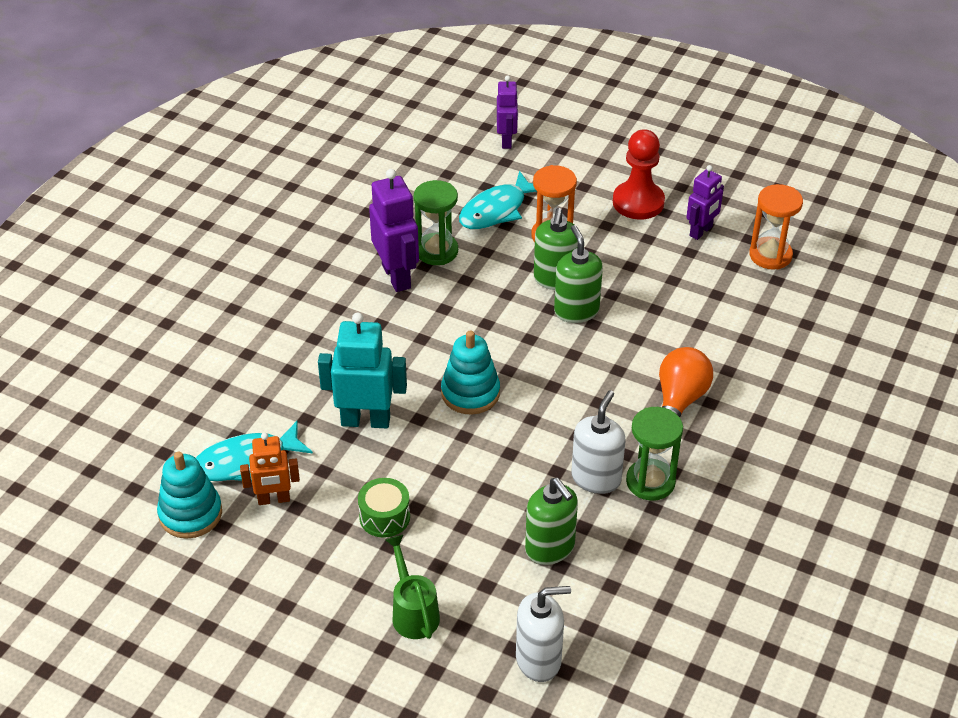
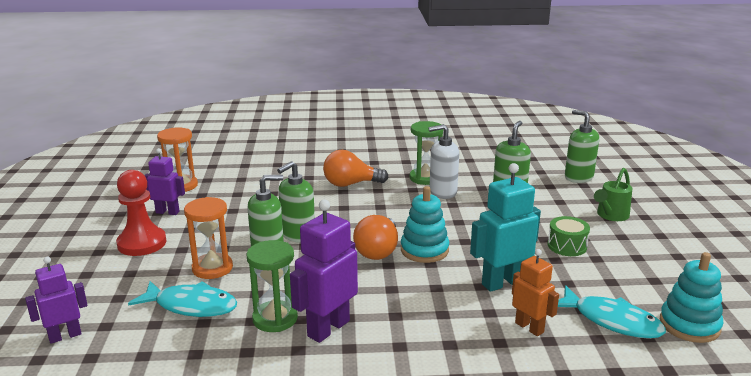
camera: 120 degrees left, 20 degrees down
orange robot [240,433,300,505] -> orange robot moved to [512,249,559,336]
turquoise robot [318,313,407,428] -> turquoise robot turned 90 degrees clockwise [470,163,541,292]
white soap dispenser [516,586,571,682] -> green soap dispenser [565,110,599,183]
none -> orange light bulb [353,215,398,260]

